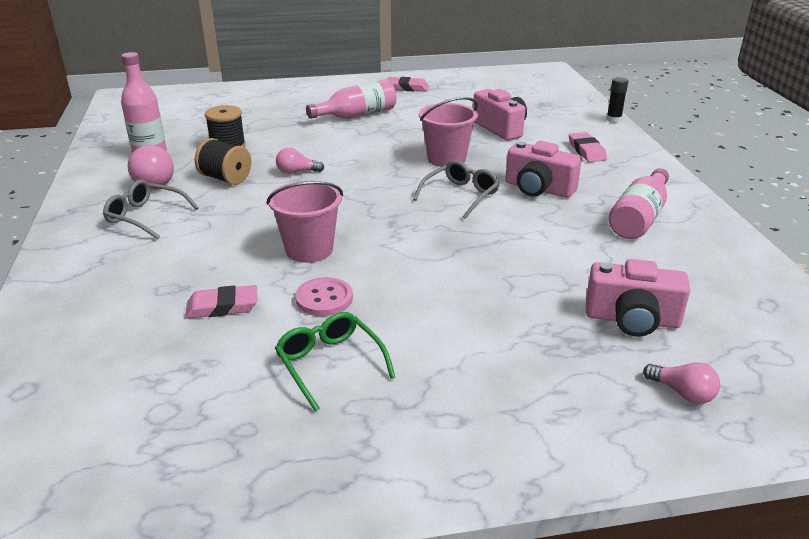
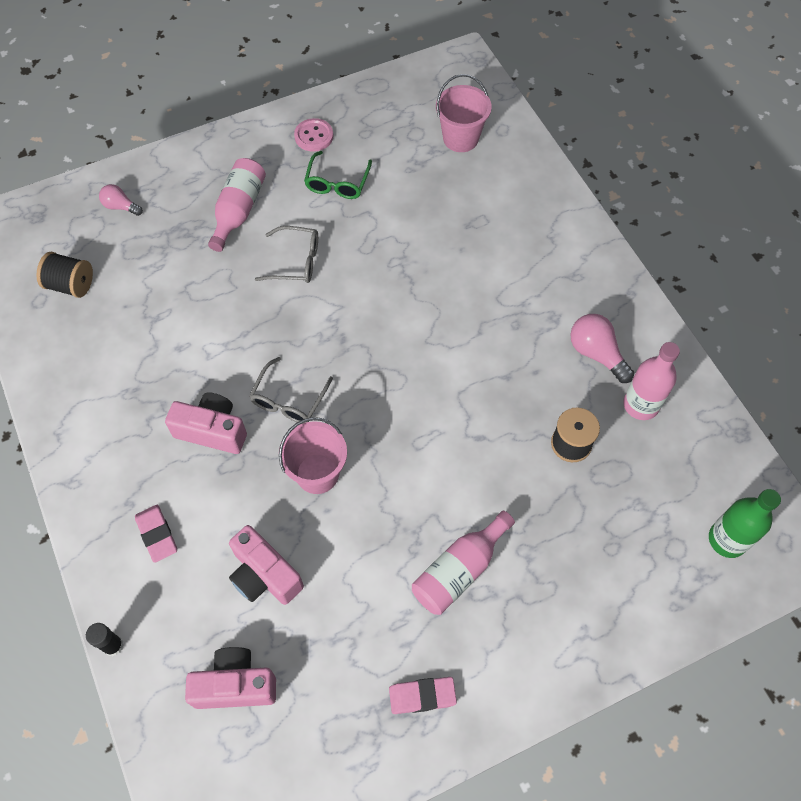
camera: 165 degrees right, 30 degrees up
grey glasses [103,180,199,239] -> grey glasses moved to [255,226,318,283]
pink eraser [185,285,257,318] -> none
black spool [194,138,251,185] -> black spool moved to [36,252,93,298]
pink bucket [266,180,343,263] -> pink bucket moved to [436,74,492,152]
green glasses [275,312,395,411] -> green glasses turned 60 degrees clockwise [304,151,372,199]
pink light bulb [276,148,324,174] -> none
pink button [295,277,353,316] -> pink button moved to [294,118,334,152]
pink camera [586,259,690,337] -> pink camera moved to [185,647,276,709]
pink bottle [608,168,669,239] -> pink bottle moved to [208,158,266,252]
none -> green bottle [709,489,781,558]

